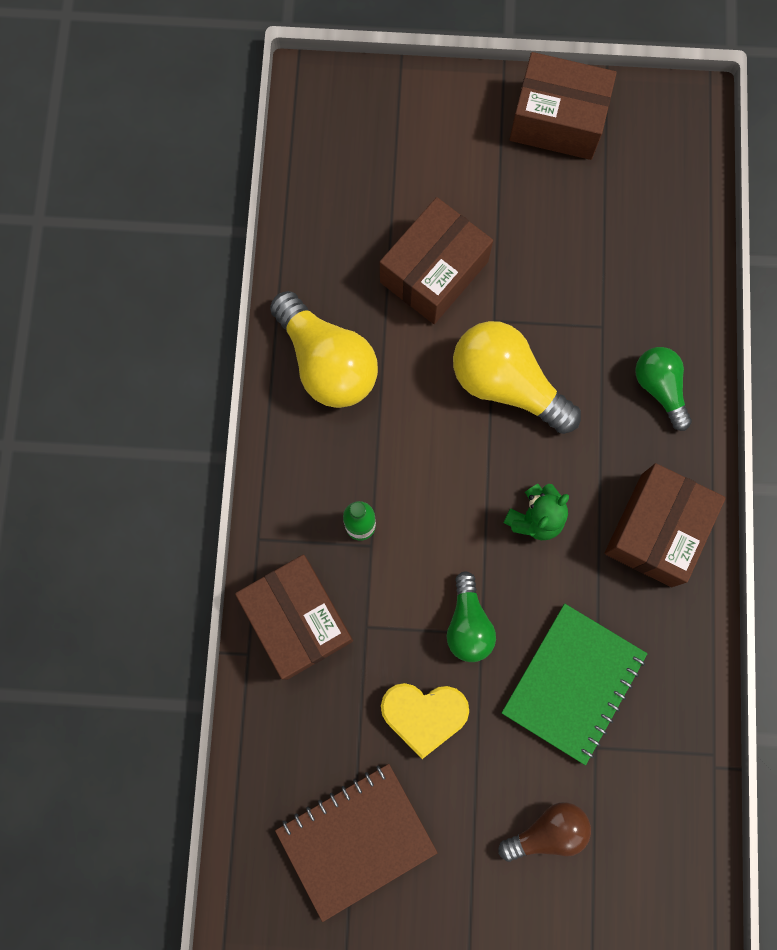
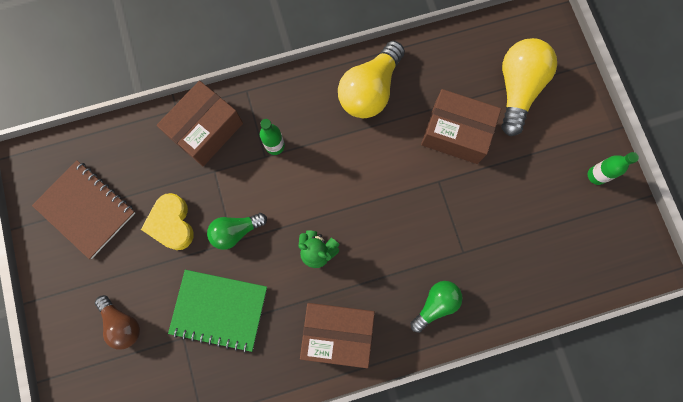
camera: 70 degrees right, 0 degrees up
yellow light bulb [453,321,581,434] -> yellow light bulb moved to [501,38,557,136]
brown box [510,52,617,160] -> green bottle [588,152,639,185]

